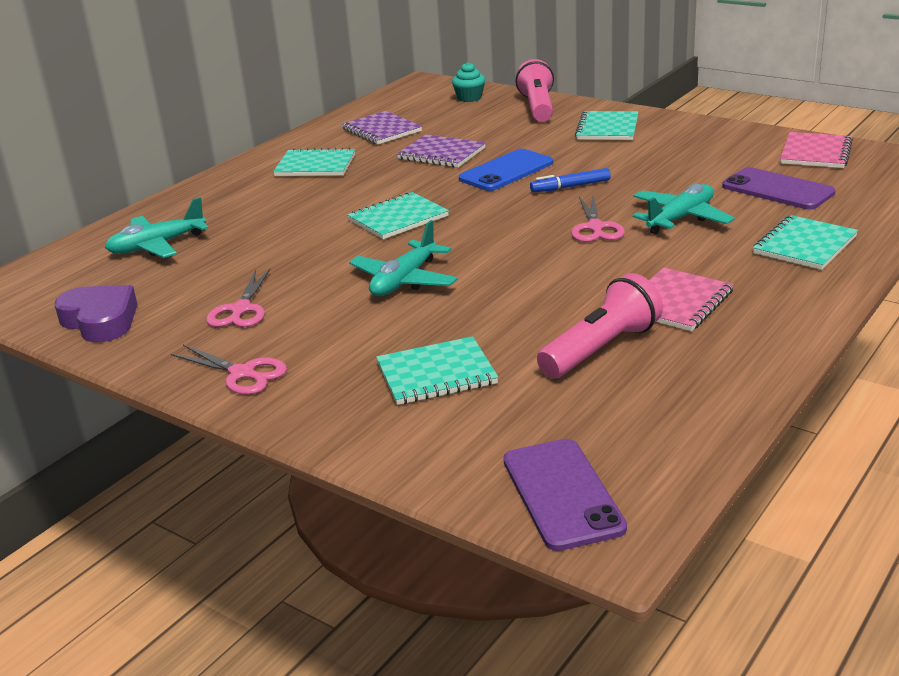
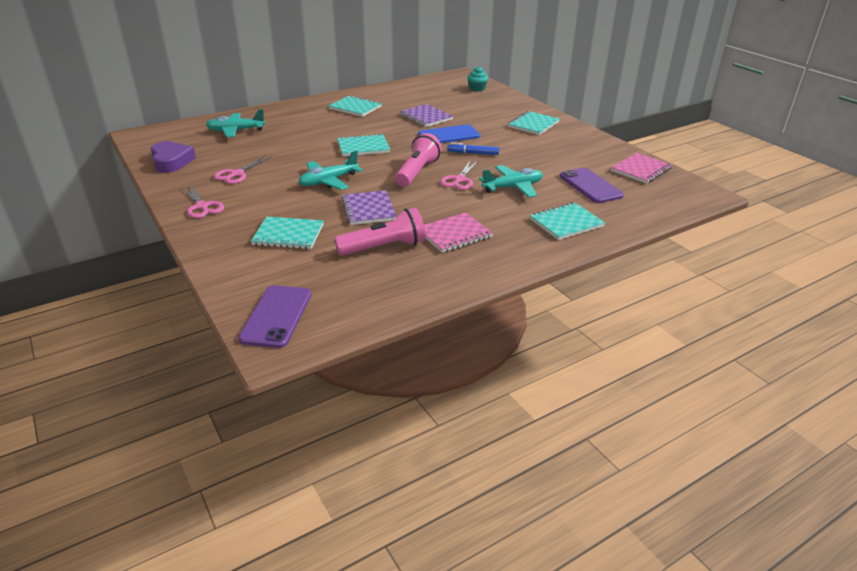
camera: 20 degrees right, 5 degrees up
purple notebook [342,111,422,145] -> purple notebook moved to [342,190,397,225]
pink flashlight [515,59,554,122] -> pink flashlight moved to [395,133,442,187]

